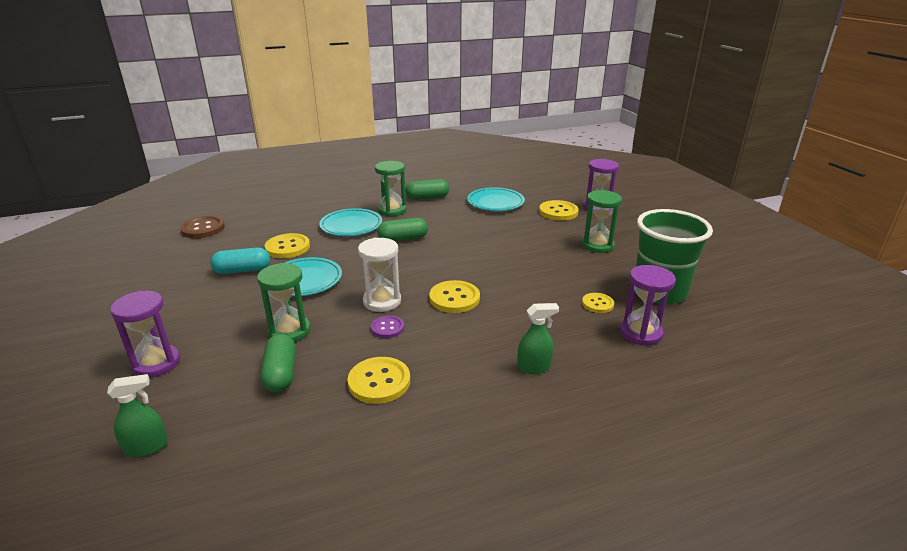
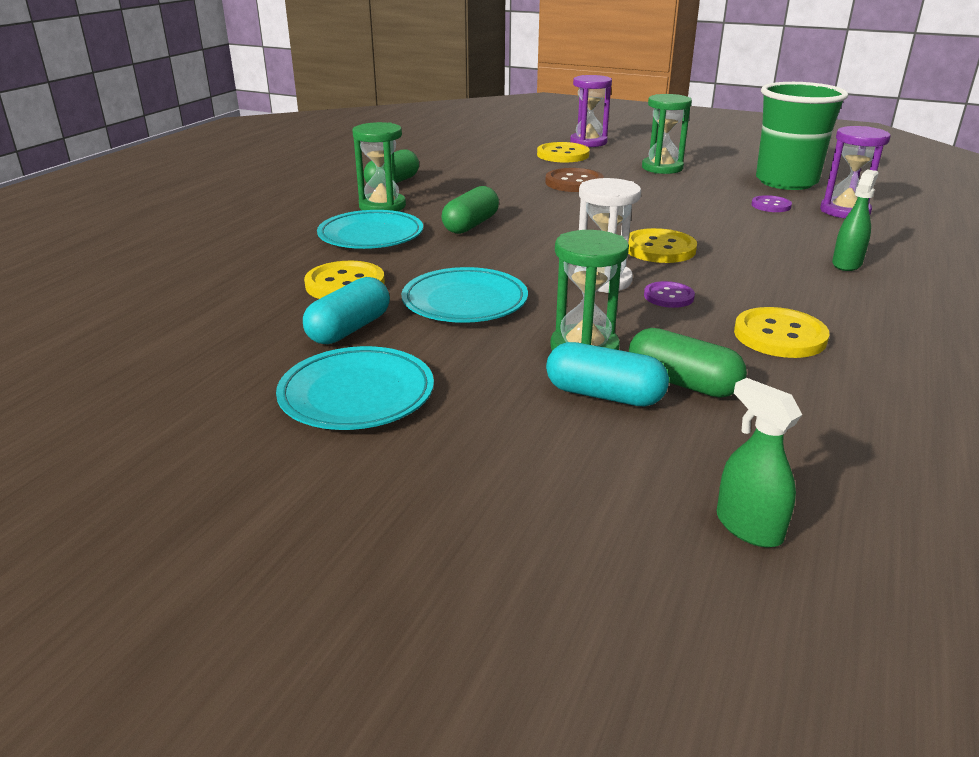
camera: 45 degrees left, 0 degrees up
green spray bottle [107,374,168,458] -> green spray bottle turned 60 degrees counterclockwise [717,378,802,548]
purple hourglass [110,291,180,378] -> none
brown button [180,216,225,238] -> brown button moved to [545,168,604,192]
turquoise plate [467,187,525,211] -> turquoise plate moved to [276,346,434,430]
yellow button [582,293,614,313] -> purple button [751,195,792,212]
none -> turquoise capsule [546,342,669,406]

